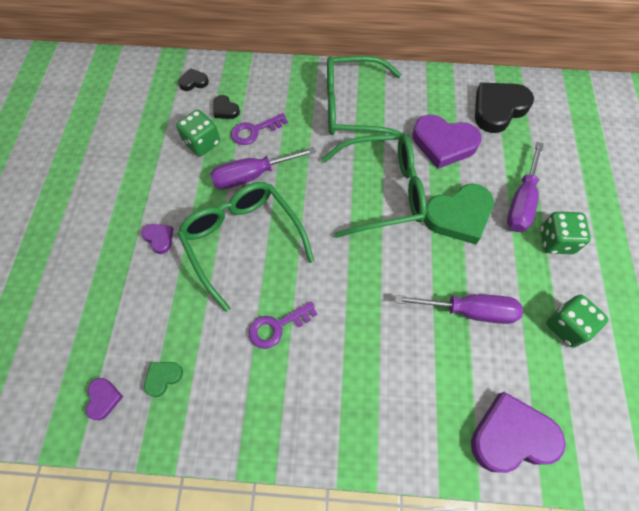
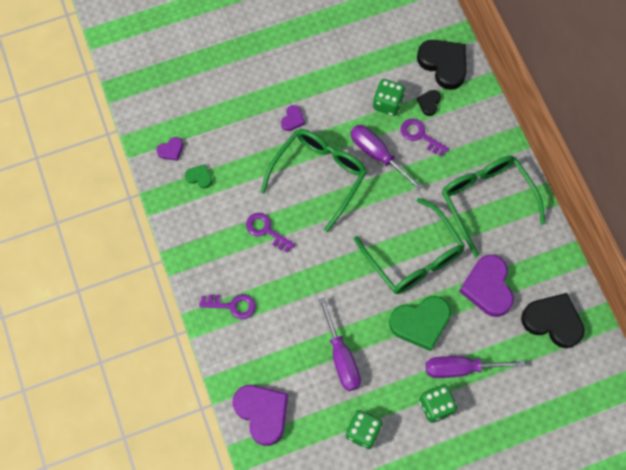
camera: 65 degrees right, 5 degrees up
black heart [178,68,209,91] -> black heart [417,40,466,90], size x2.11
green heart [423,183,494,244] -> green heart turned 60 degrees counterclockwise [389,296,451,351]
none -> purple key [199,294,256,319]

